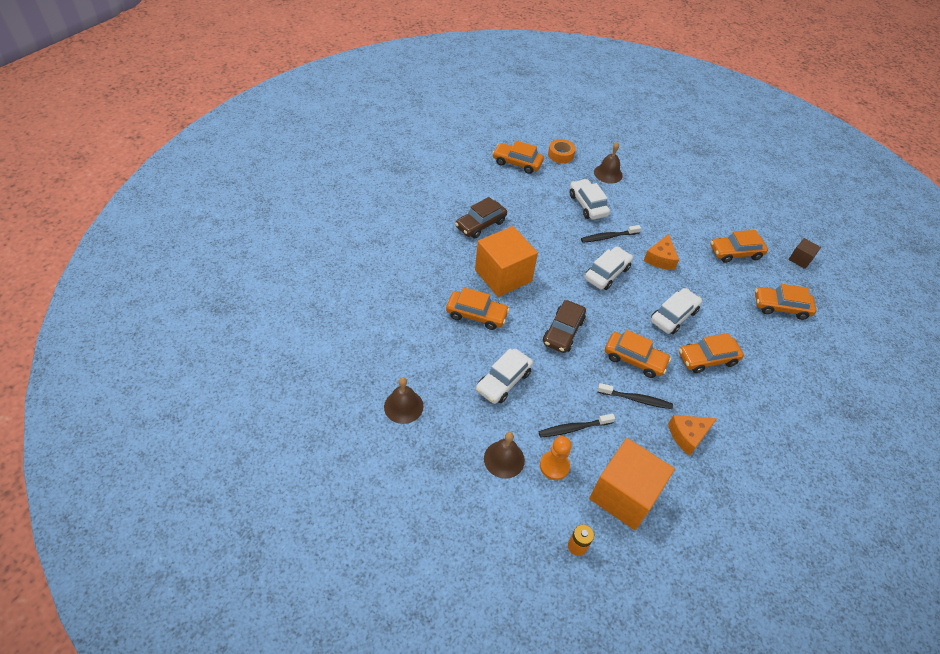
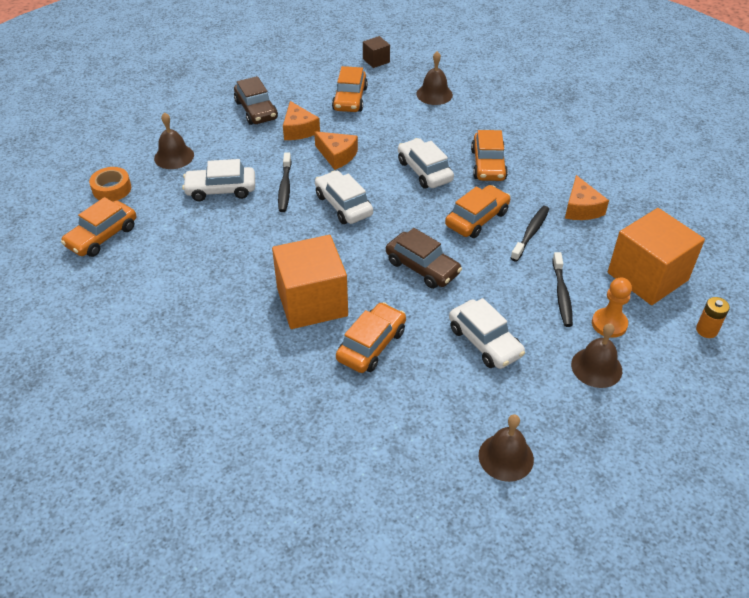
camera: 70 degrees left, 5 degrees down
brown car [455,197,507,238] -> brown car moved to [234,76,278,125]
orange car [755,284,816,320] -> brown bell [416,51,453,105]
none -> orange cheese [283,101,320,140]

